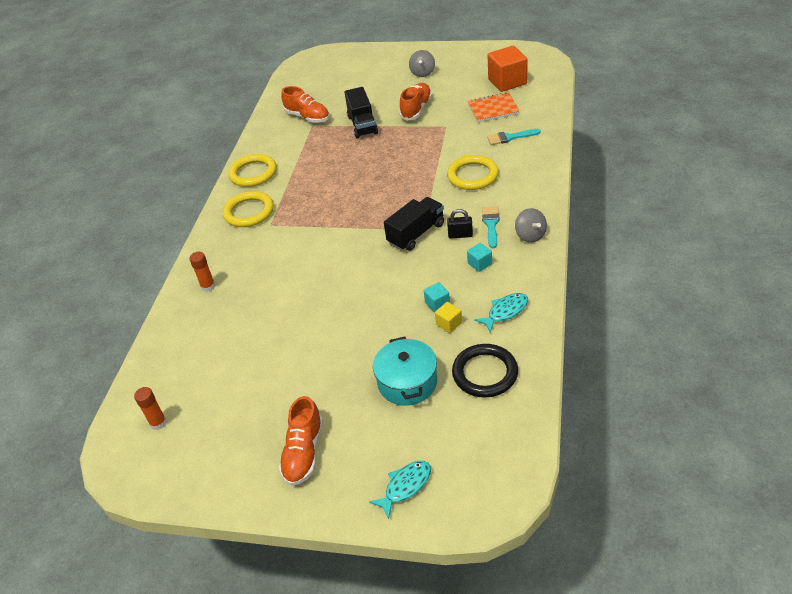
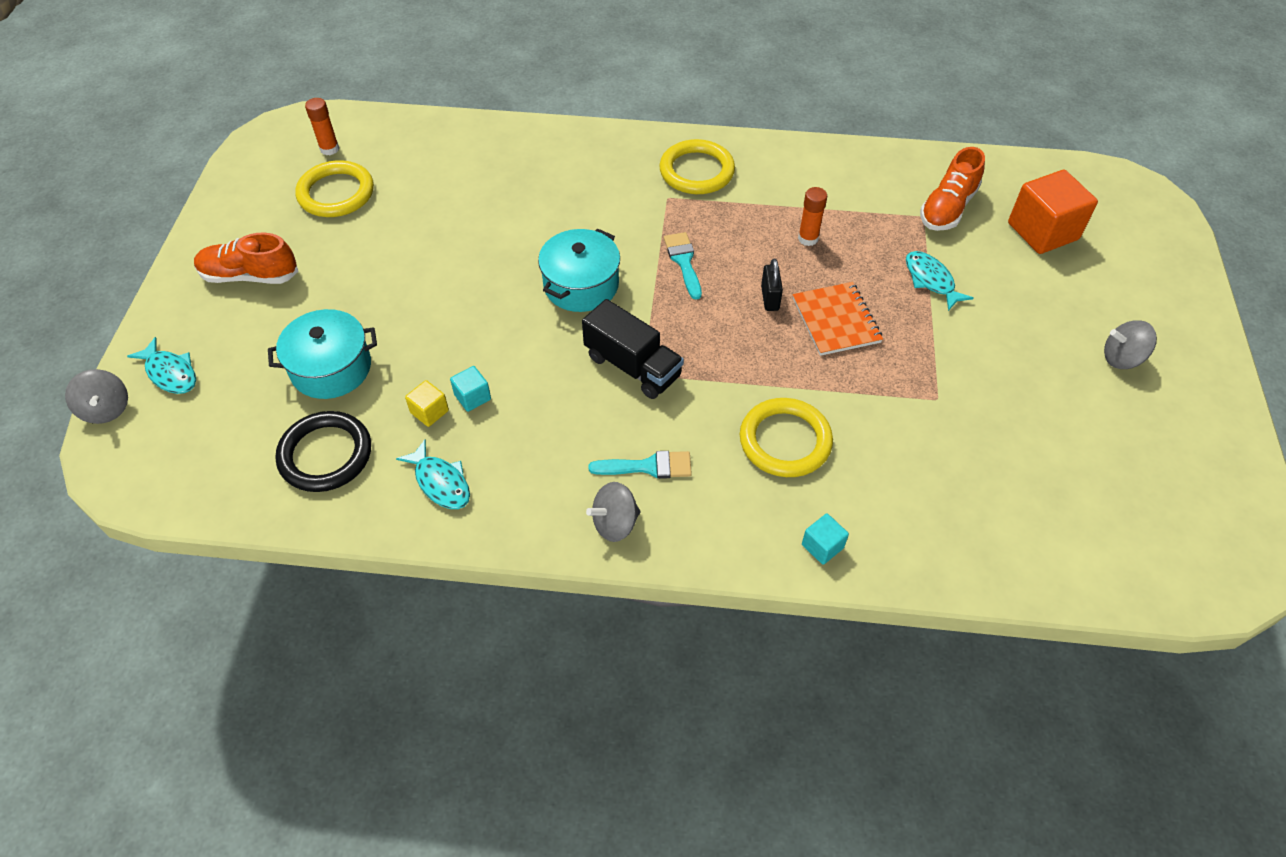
camera: 80 degrees right, 10 degrees up
orange glue stick [189,252,215,292] -> orange glue stick moved to [798,187,827,246]
yellow ring [228,154,277,187] -> yellow ring moved to [295,160,374,217]
black truck [344,87,378,138] -> turquoise fish [906,251,973,311]
orange shoe [399,83,432,121] -> none
black padlock [447,209,473,239] -> black padlock moved to [761,258,783,311]
turquoise cube [467,243,492,272] -> turquoise cube moved to [802,513,849,565]
orange notebook [468,92,520,122] -> orange notebook moved to [793,282,883,356]
turquoise brush [487,129,541,145] -> turquoise brush moved to [664,232,702,300]
orange cube [488,46,527,92] -> orange cube moved to [1008,170,1098,254]
none -> grey spinning top [65,369,128,424]
none -> turquoise pot [538,228,620,312]

